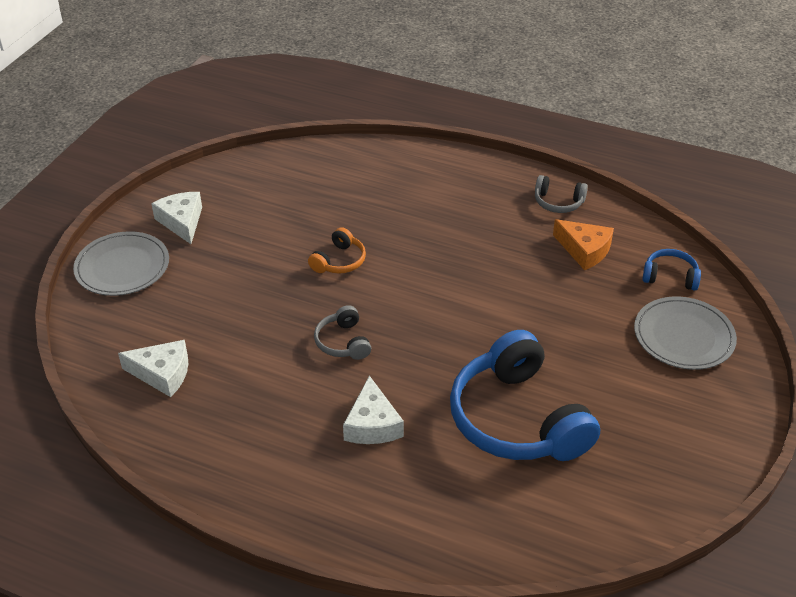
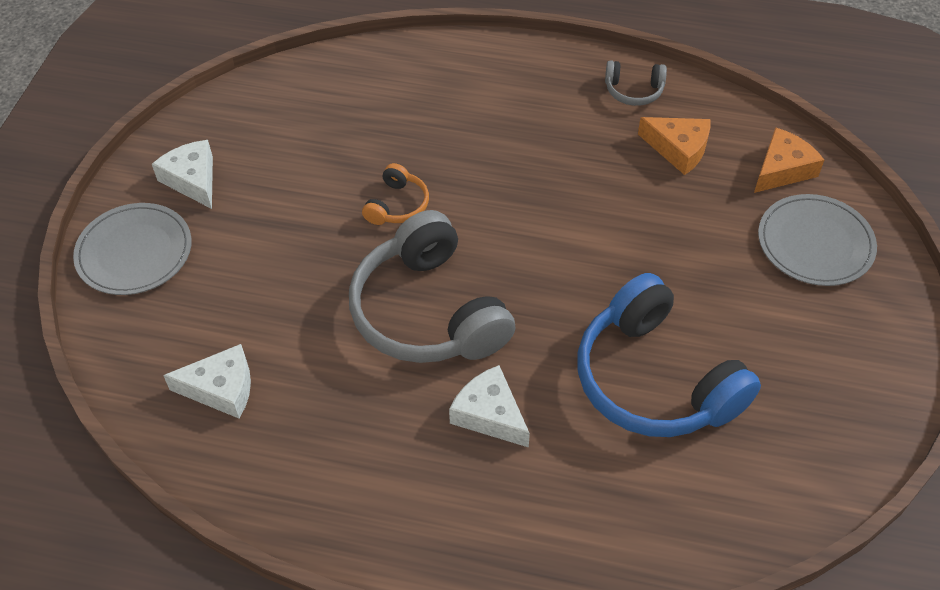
camera: 10 degrees left, 10 degrees up
grey headphones [314,305,371,360] -> grey headphones [349,210,516,363], size x2.24
white cheese [343,375,404,444] -> white cheese turned 150 degrees clockwise [449,365,530,448]
blue headphones [642,249,701,290] -> orange cheese [754,127,824,193]

